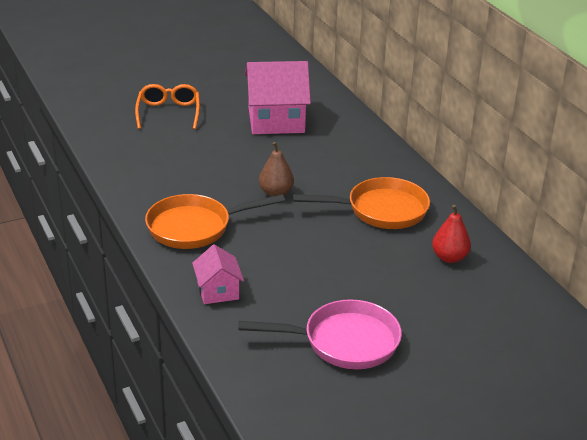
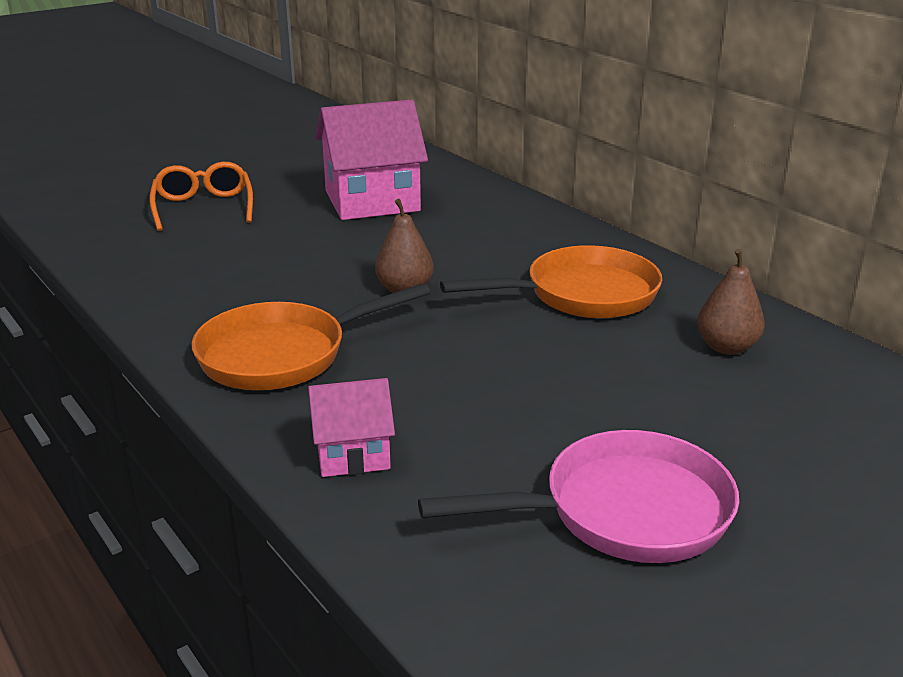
camera: 10 degrees left, 5 degrees down
pink house [192,244,244,304] -> pink house turned 75 degrees counterclockwise [308,378,395,477]
red pear [432,205,471,263] -> brown pear [697,249,765,355]

